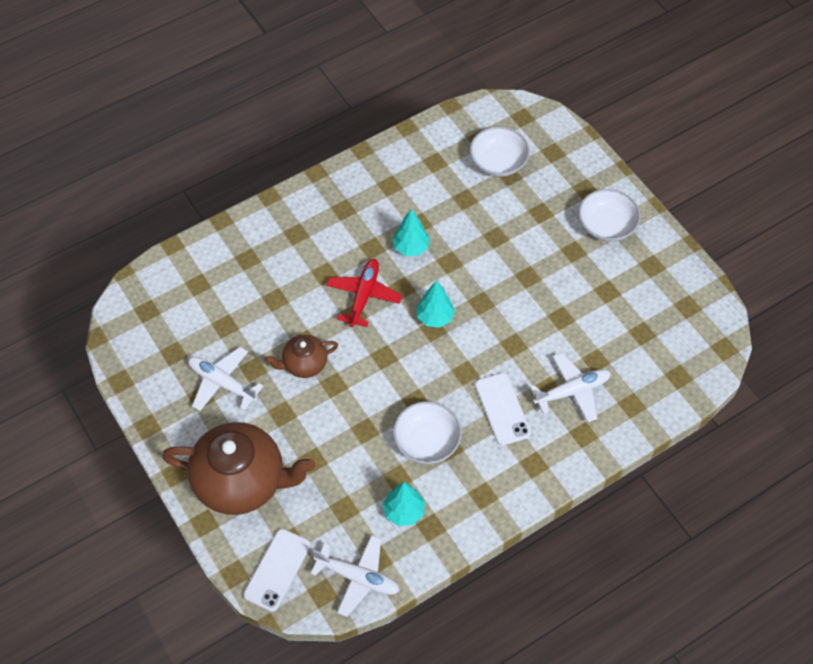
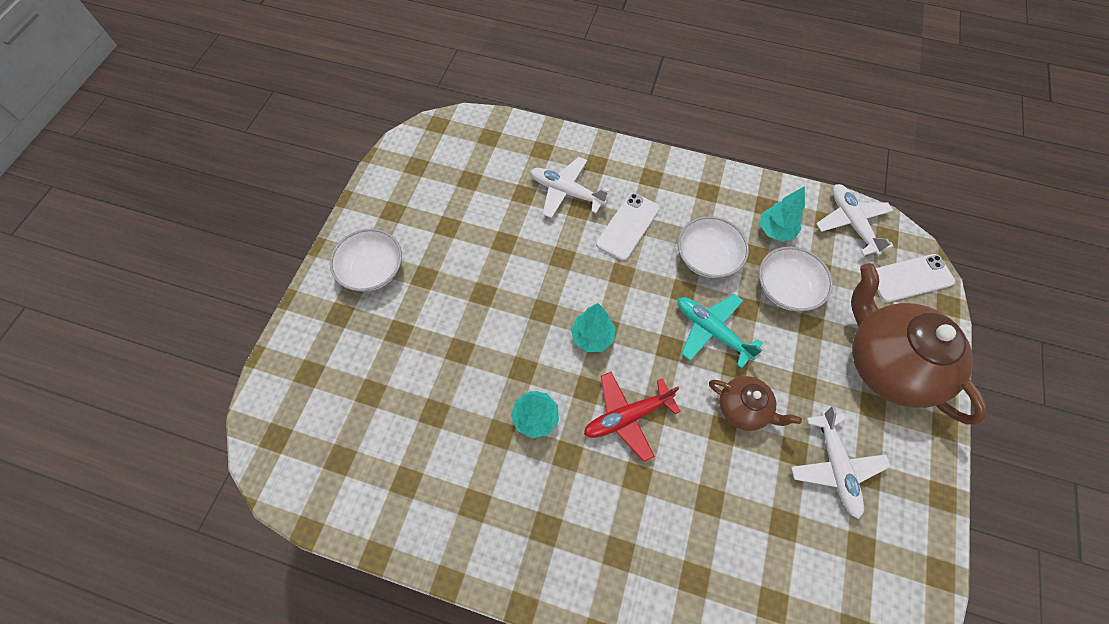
camera: 130 degrees left, 5 degrees up
white bowl [470,127,530,177] -> white bowl moved to [759,247,833,311]
none -> turquoise plane [678,294,763,369]

